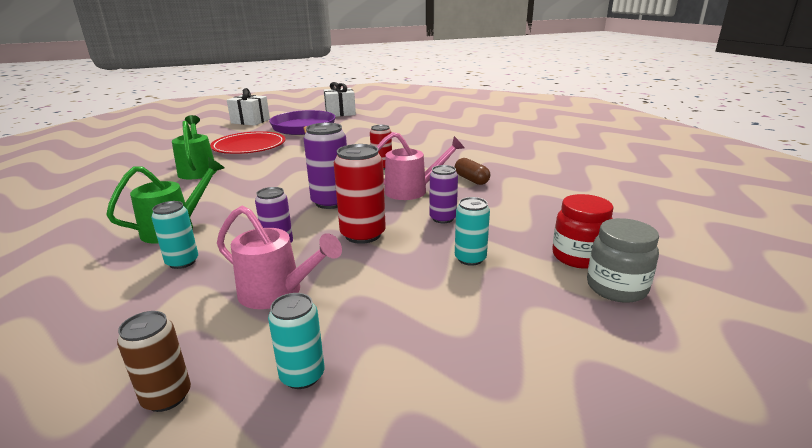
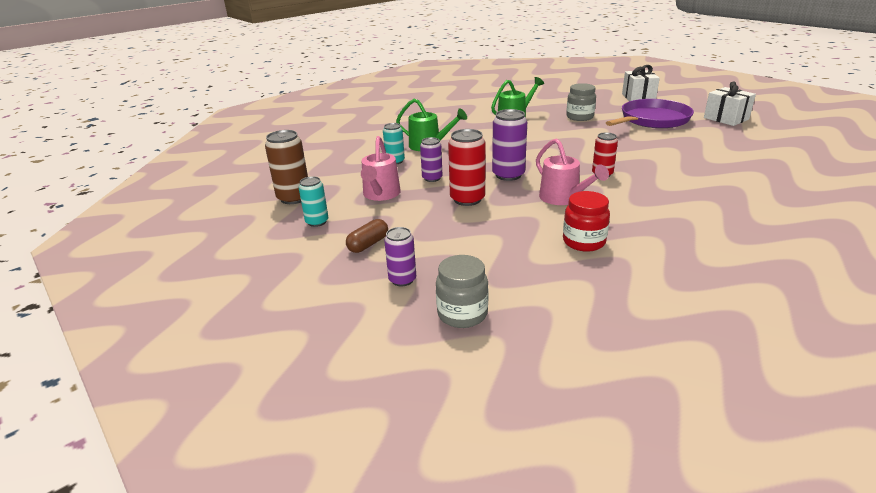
camera: 70 degrees right, 5 degrees up
brown can [117,311,191,412] -> brown can [265,130,308,204], size x1.58
red plate [210,131,286,154] -> grey jar [566,83,596,121]
purple can [429,165,458,223] -> purple can moved to [384,227,416,286]
brown capsule [455,158,490,185] -> brown capsule moved to [346,219,388,253]
turquoise can [455,197,490,266] -> none
red jar [552,194,614,269] -> red jar moved to [563,191,610,252]

